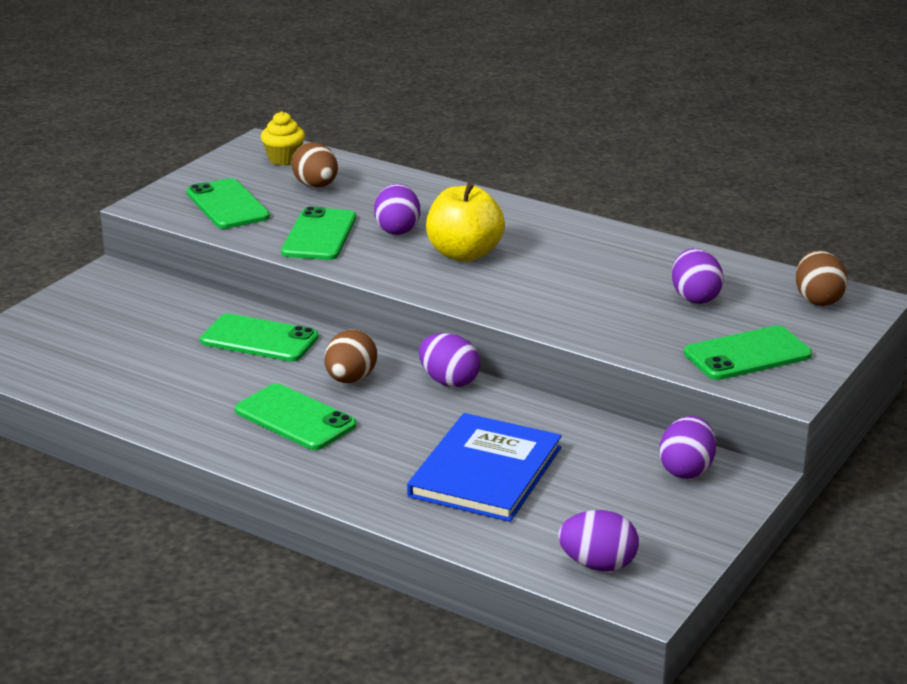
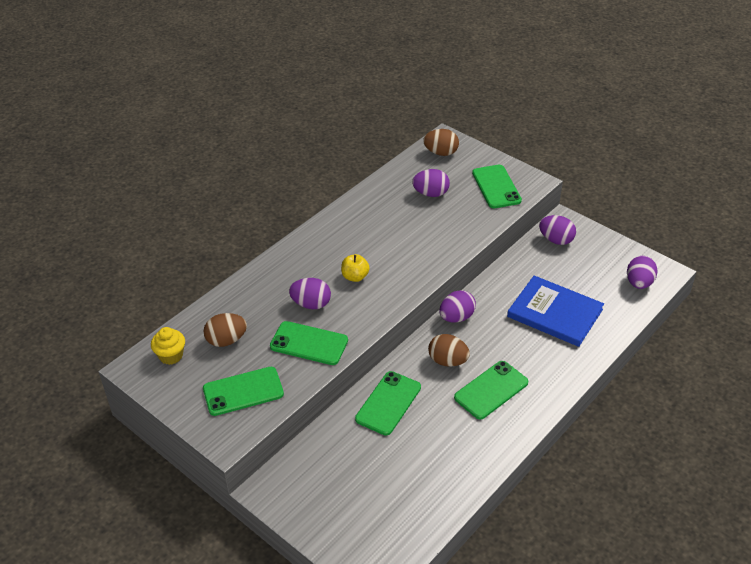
camera: 80 degrees left, 15 degrees up
yellow apple [426,182,505,262] -> yellow apple [341,254,370,282], size x0.57

